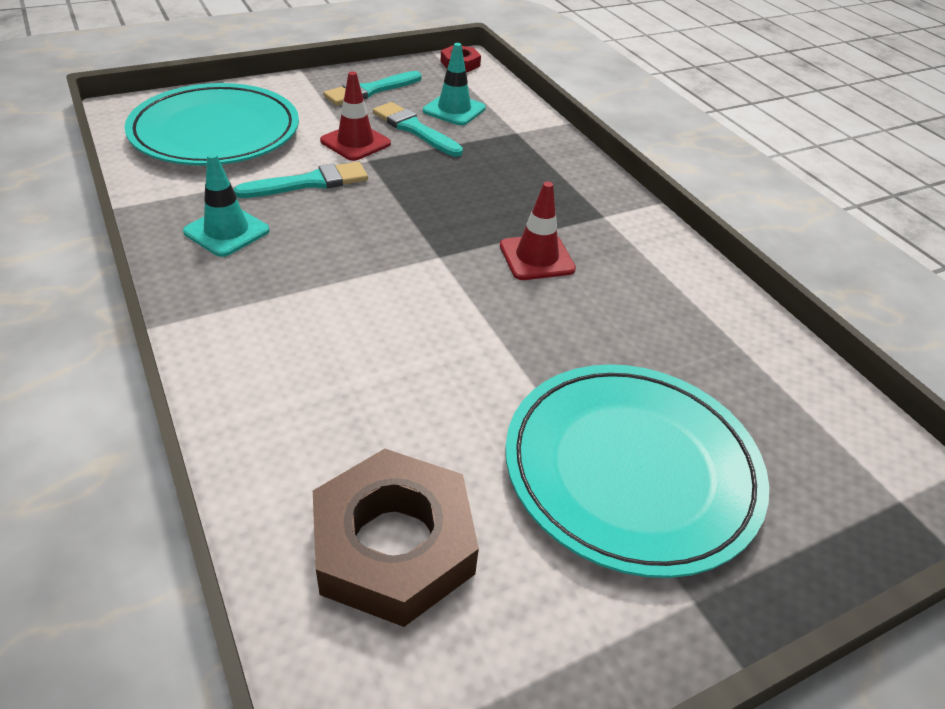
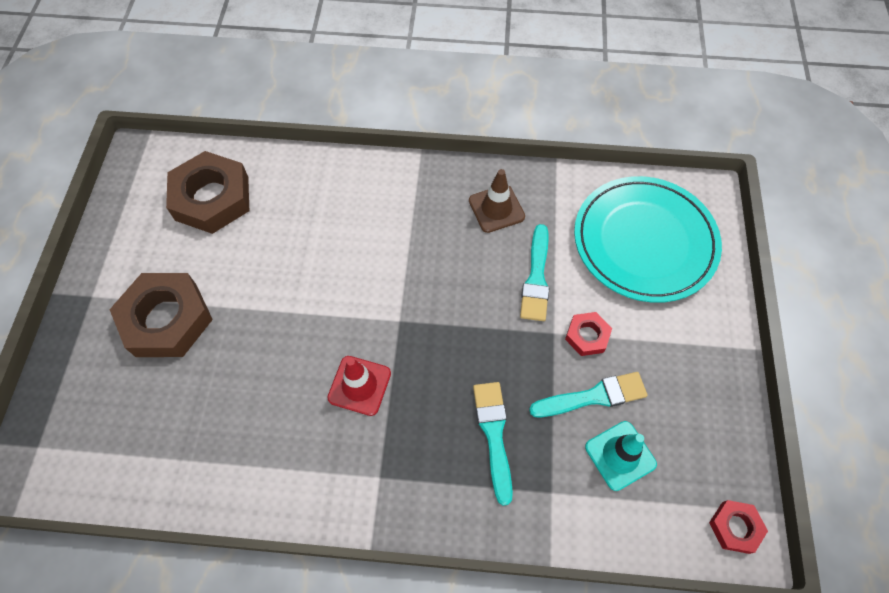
camera: 125 degrees right, 20 degrees up
turquoise traffic cone [183,153,270,257] -> brown traffic cone [469,169,525,233]
red traffic cone [320,72,391,161] -> red nut [565,312,612,356]
turquoise brush [323,71,421,106] -> turquoise brush moved to [473,382,513,506]
turquoise plate [505,364,769,578] -> brown nut [110,273,213,357]

